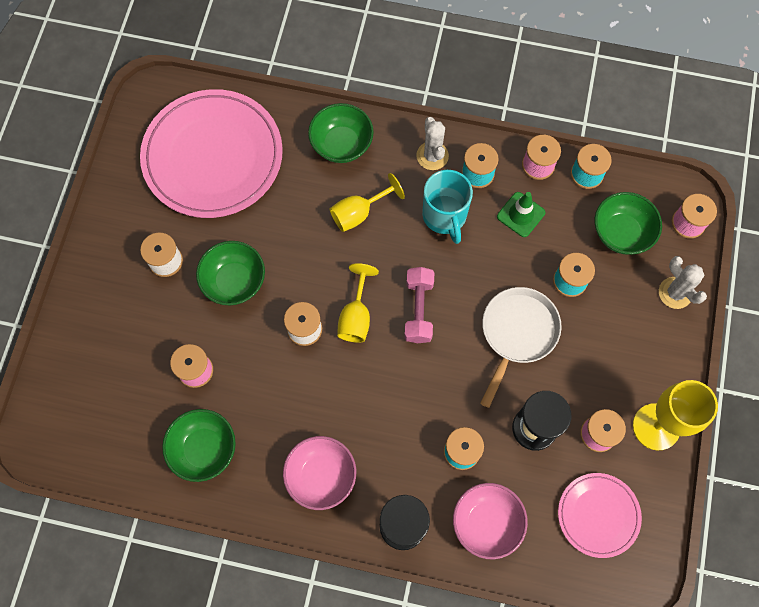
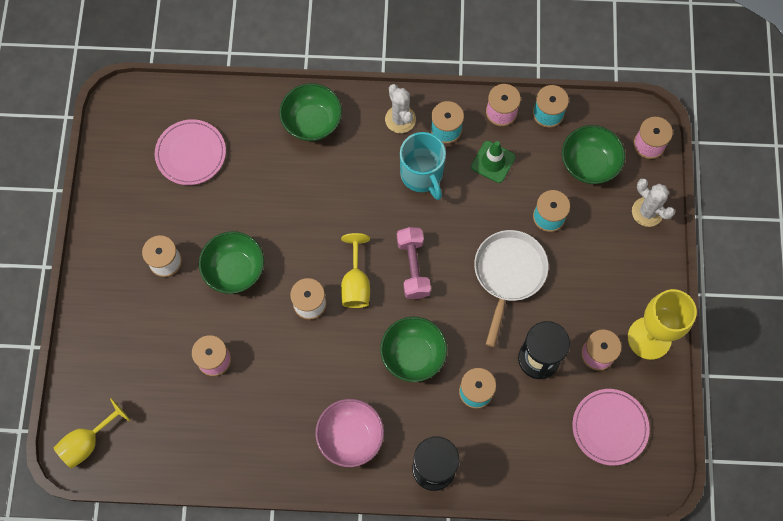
camera: 10 degrees left, 0 degrees up
pink plate [140,89,283,218] -> pink plate [155,119,226,185], size x0.52
green bowl [162,409,236,482] -> green bowl moved to [380,317,447,382]
yellow goblet [330,173,405,232] -> yellow goblet moved to [54,398,131,469]
pink bowl [453,483,528,559] -> none

